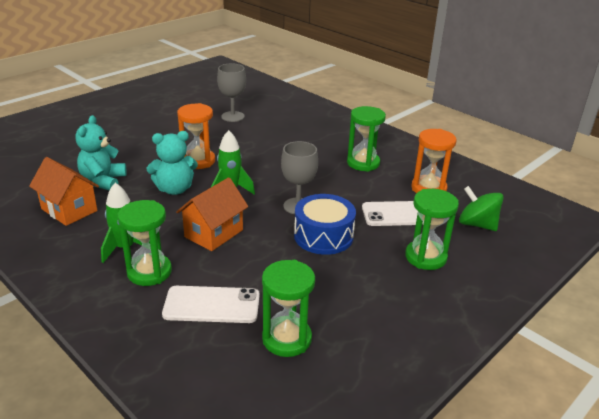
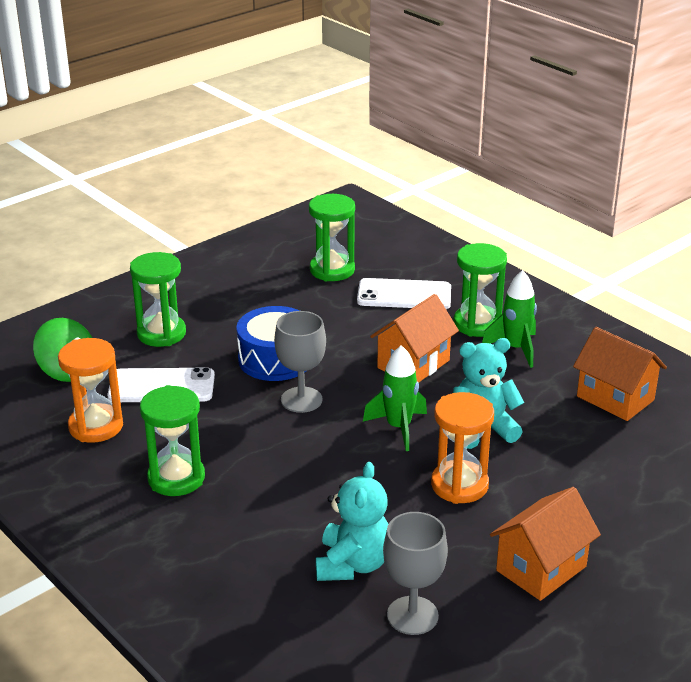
camera: 175 degrees left, 0 degrees up
turquoise teddy bear [76,115,127,190] -> turquoise teddy bear moved to [316,462,388,581]
none -> orange house [490,487,601,601]

